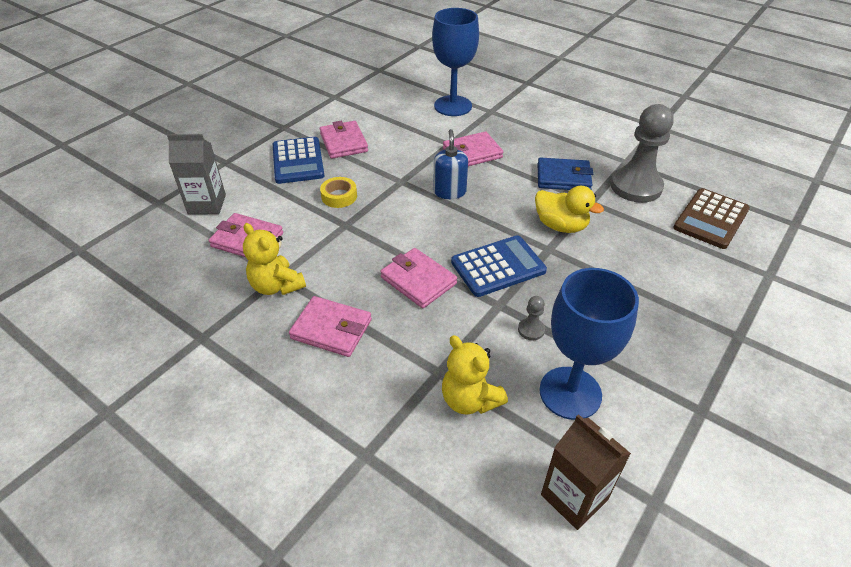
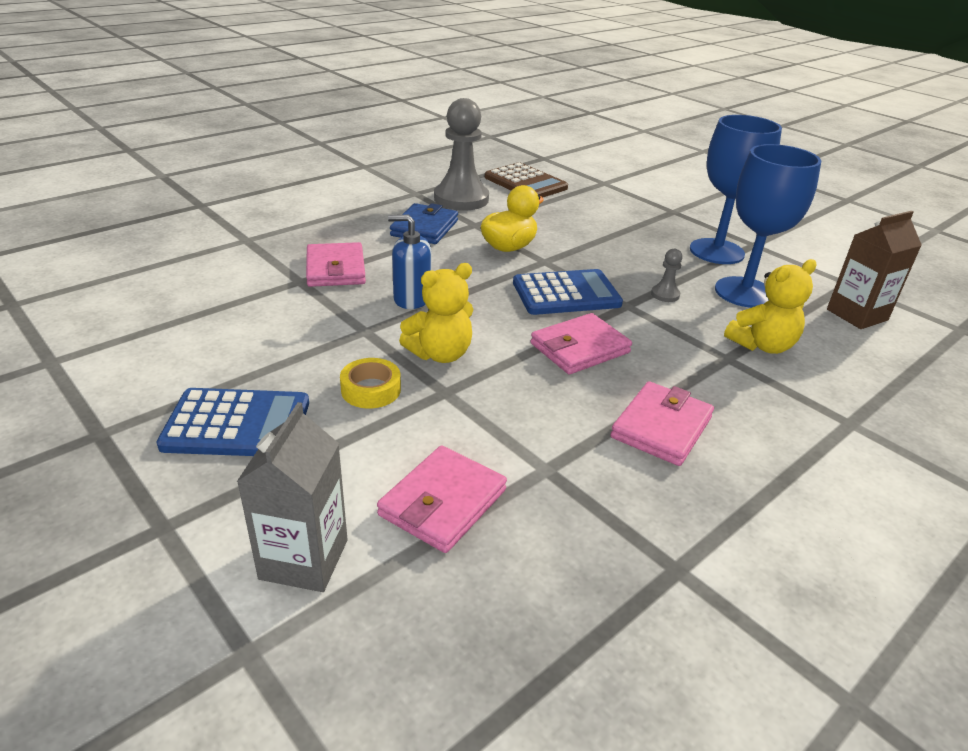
camera: 80 degrees left, 10 degrees down
yellow teddy bear [243,223,306,295] -> yellow teddy bear moved to [399,263,473,363]
pink wallet [320,121,368,159] -> none
blue goblet [432,8,479,116] -> blue goblet moved to [690,115,782,264]
blue calculator [451,235,547,297] -> blue calculator turned 90 degrees clockwise [513,269,623,315]

